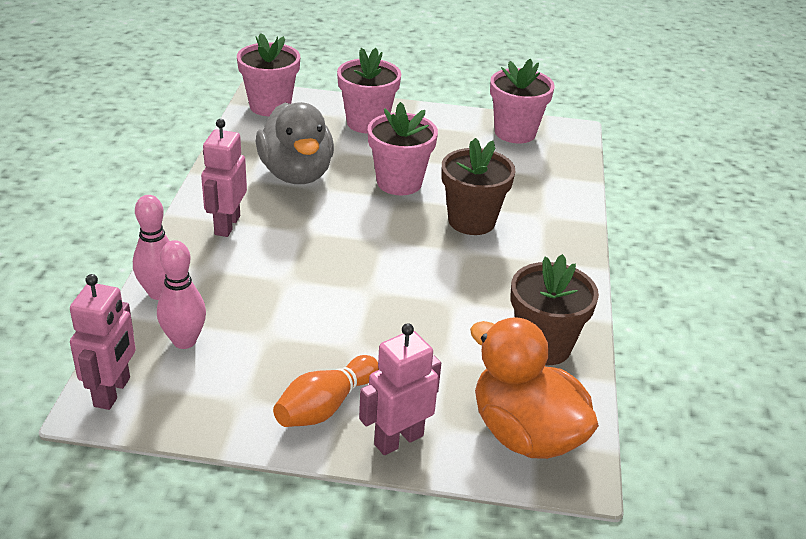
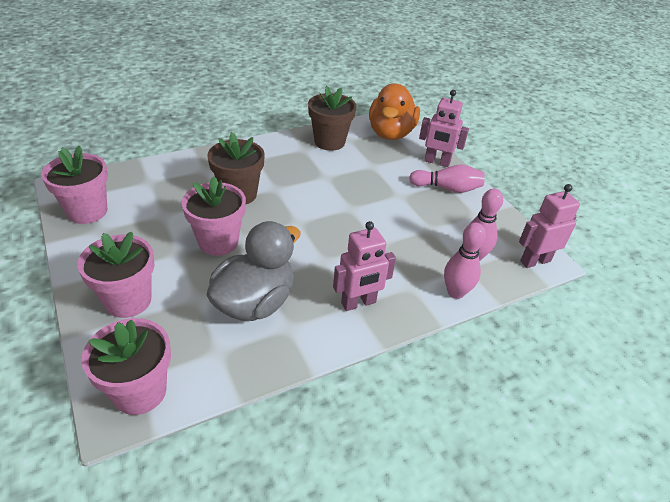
camera: 125 degrees left, 5 degrees up
orange bowling pin [273,355,379,427] -> pink bowling pin [409,164,485,193]

